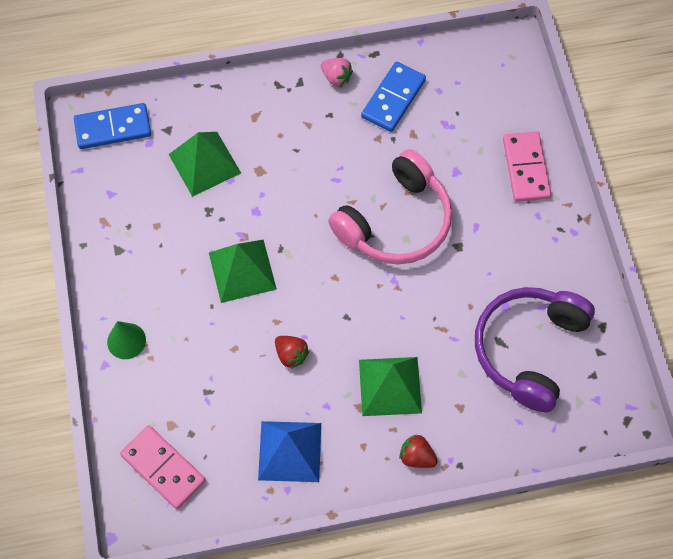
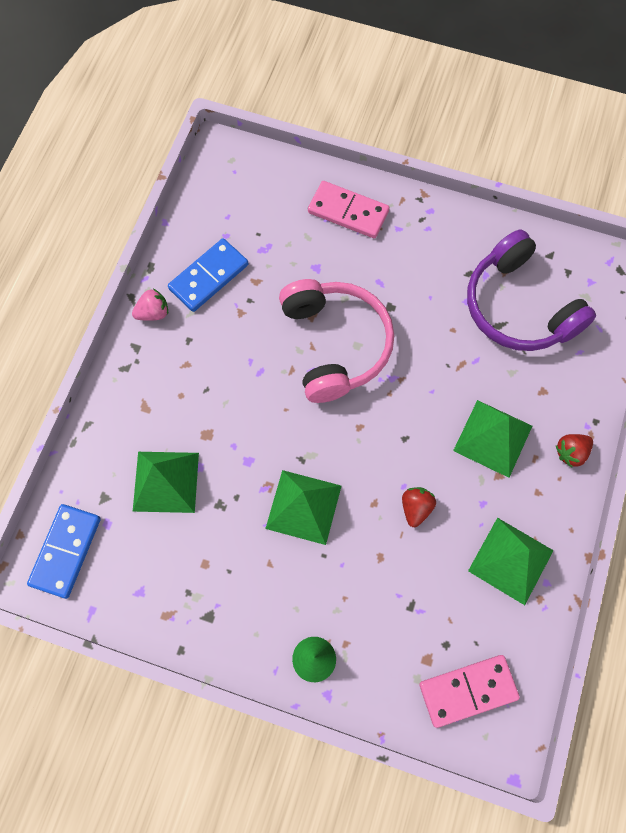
camera: 60 degrees left, 5 degrees up
blue pyramid [258,421,321,482] -> green pyramid [468,518,554,605]
red strawberry [275,336,309,369] -> red strawberry turned 60 degrees counterclockwise [402,487,436,527]
blue domino [361,62,426,132] -> blue domino turned 75 degrees clockwise [168,238,248,312]

